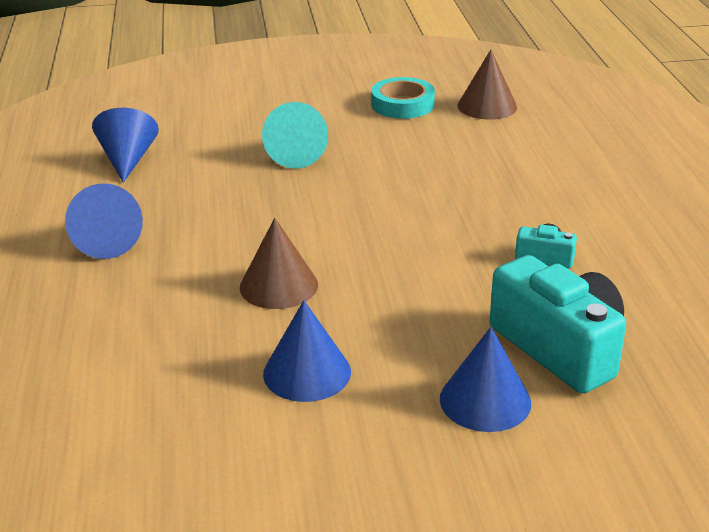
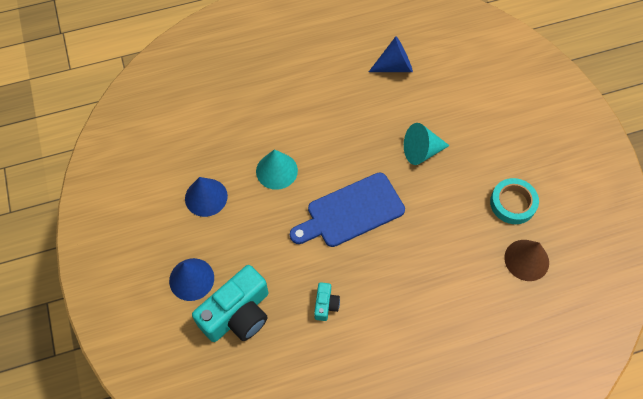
camera: 80 degrees right, 30 degrees up
blue cone [65,183,143,259] -> none
brown cone [240,218,318,309] -> turquoise cone [256,149,298,190]
none -> blue cutting board [290,173,405,247]

